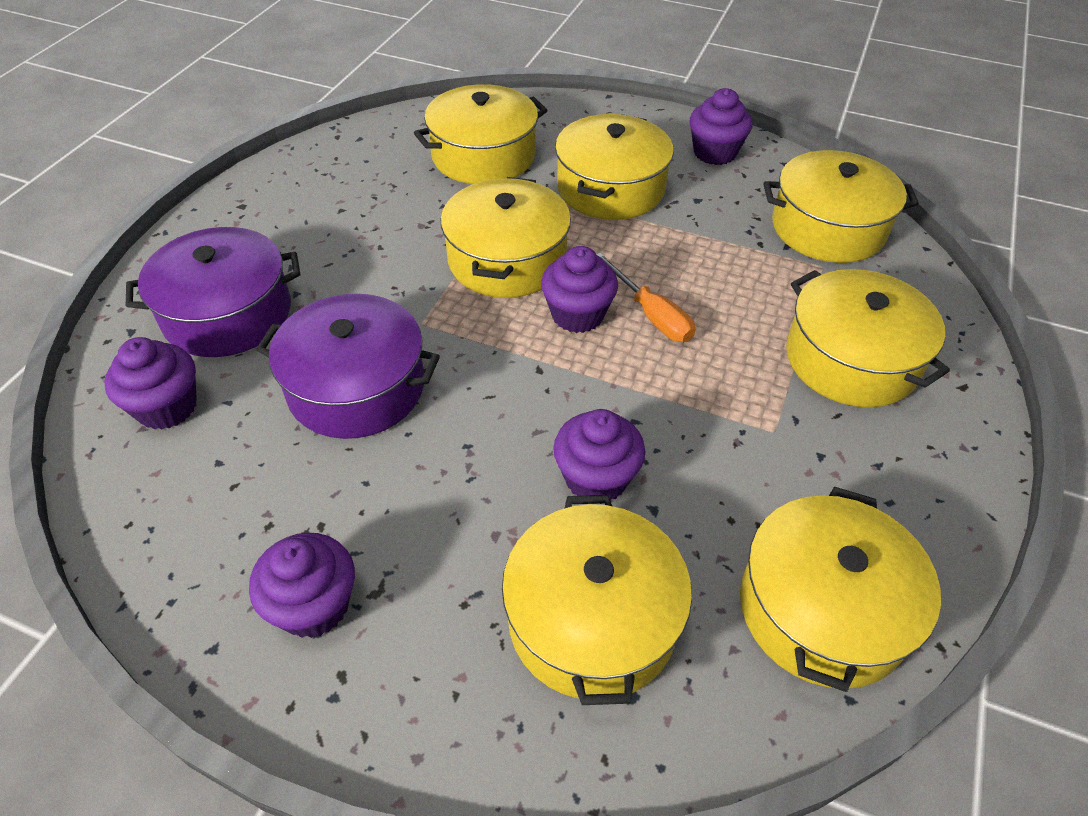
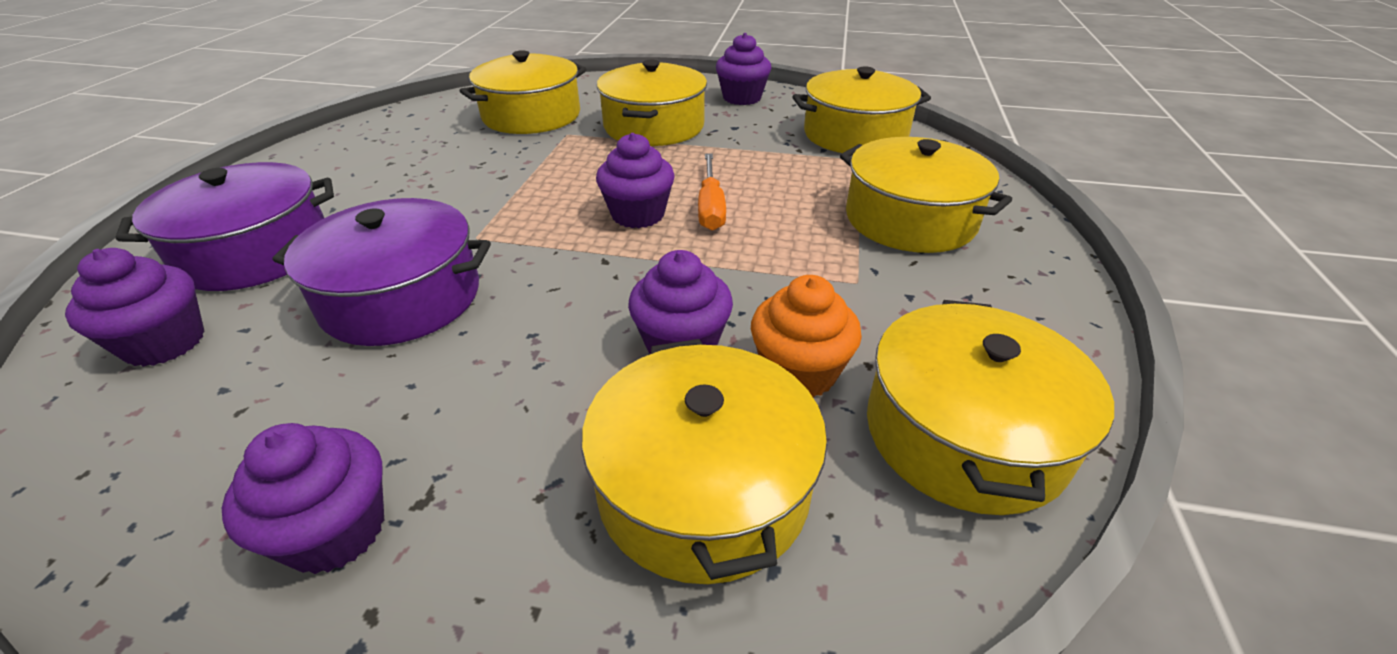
camera: 10 degrees left, 10 degrees down
yellow pot [441,177,571,298] -> none
orange screwdriver [596,253,695,342] -> orange screwdriver turned 45 degrees clockwise [698,154,726,231]
none -> orange cupcake [751,275,862,398]

